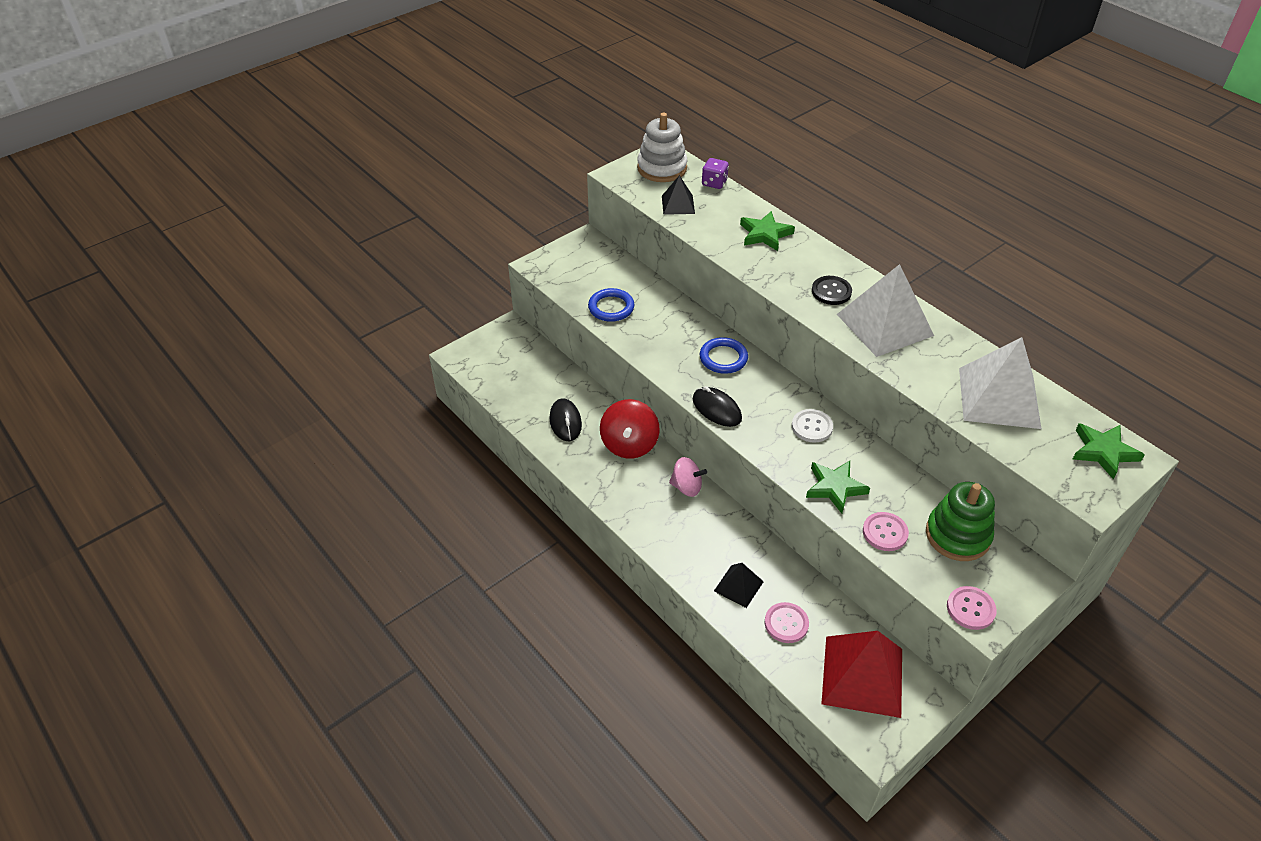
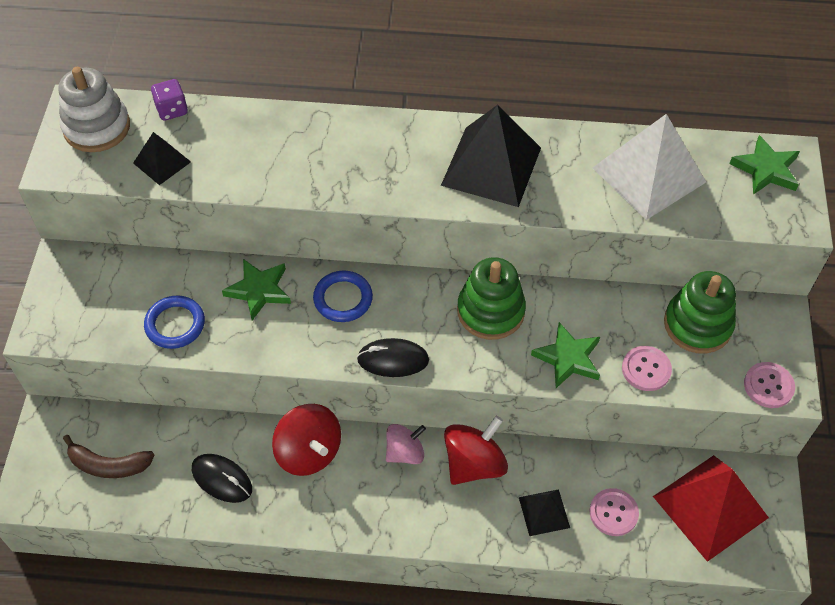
camera: 45 degrees left, 10 degrees up
green star [740,211,795,251] -> green star moved to [222,259,291,320]
white button [792,409,833,443] -> green stacking toy [457,257,526,340]
black button [812,276,852,305] -> none
white pyramid [837,264,934,357] -> black pyramid [441,105,541,207]
none -> brown banana [63,435,154,478]
none -> red spinning top [444,416,508,485]

